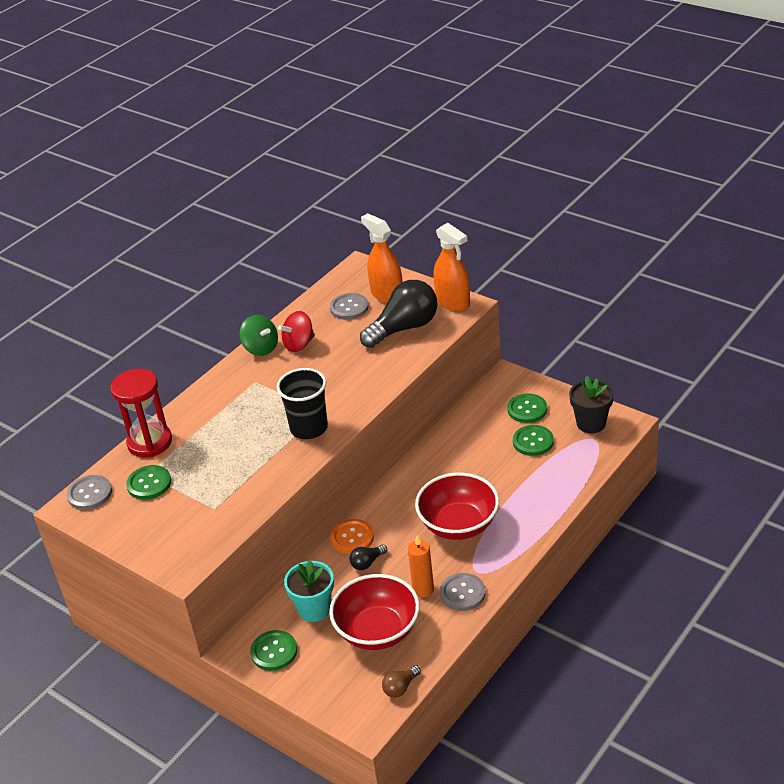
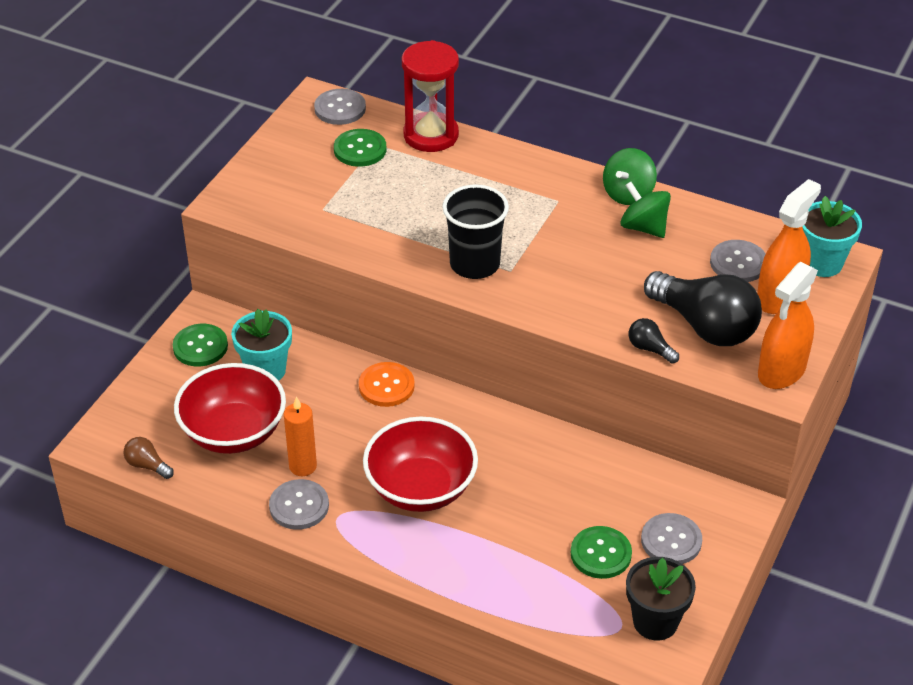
camera: 75 degrees right, 5 degrees up
red spinning top [278,311,315,352] -> green spinning top [620,182,671,238]
black light bulb [349,544,387,570] -> black light bulb moved to [629,318,679,363]
green button [507,393,547,423] -> grey button [641,513,702,564]
none -> turquoise flower pot [802,196,862,277]

